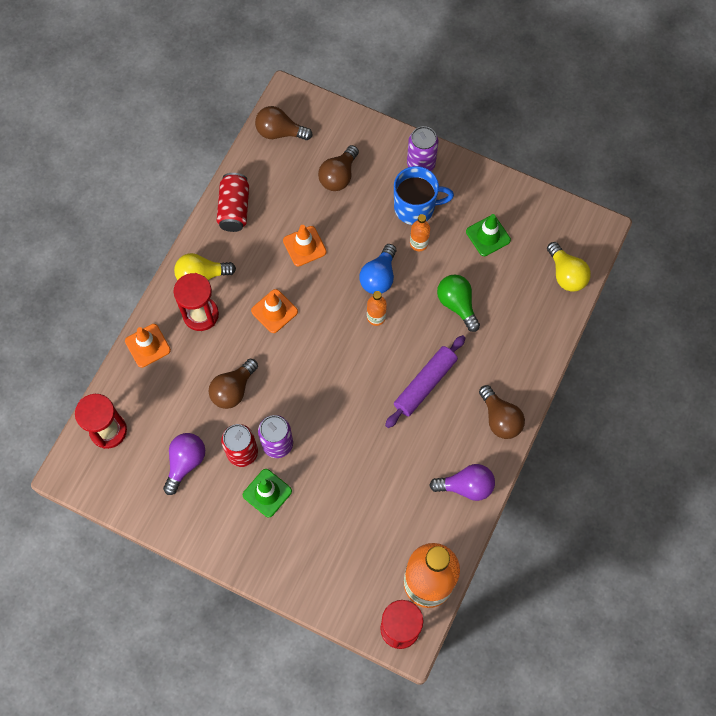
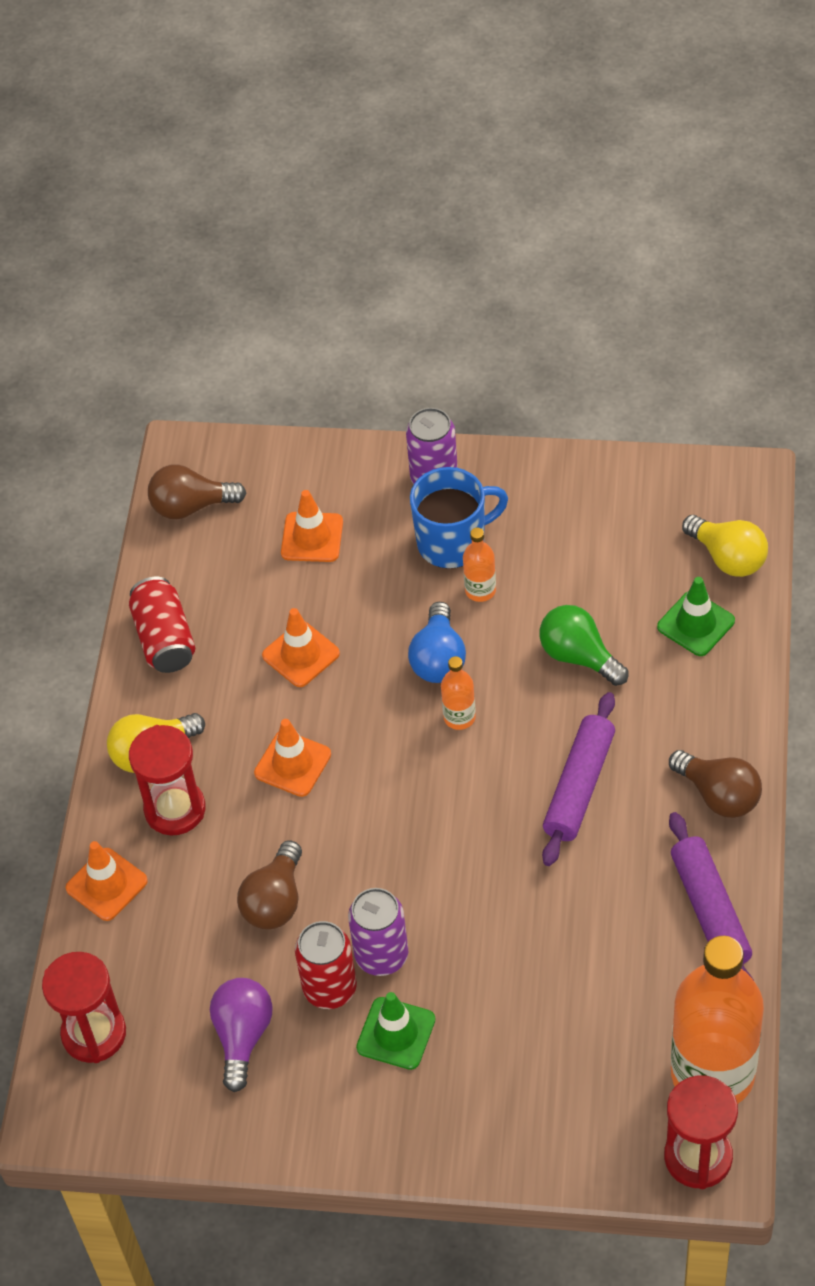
camera: 15 degrees left, 15 degrees down
brown light bulb [318,145,359,191] -> orange traffic cone [281,490,343,562]
purple light bulb [429,464,495,501] -> purple rolling pin [669,812,753,979]
green traffic cone [466,214,511,256] -> green traffic cone moved to [657,577,735,656]

